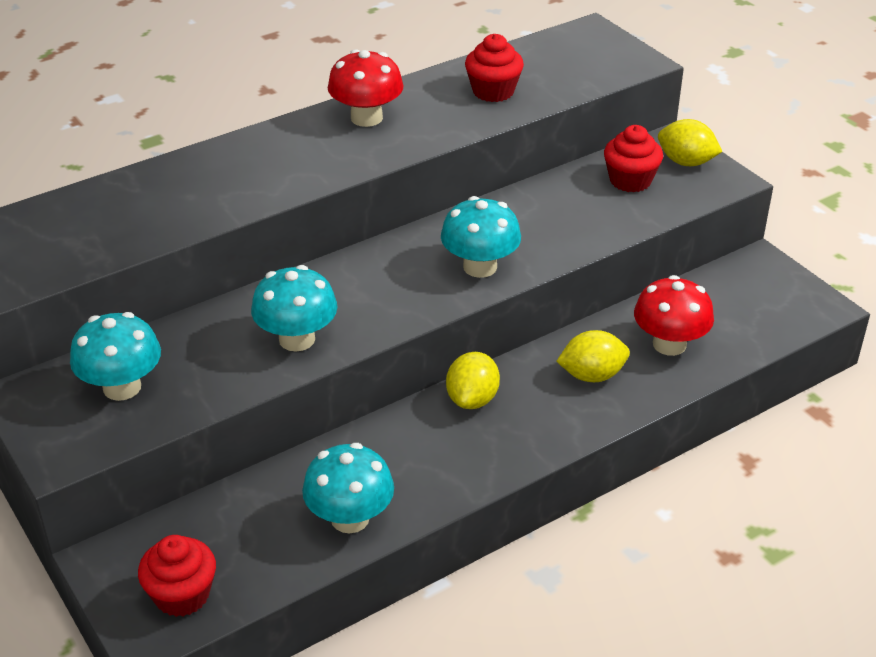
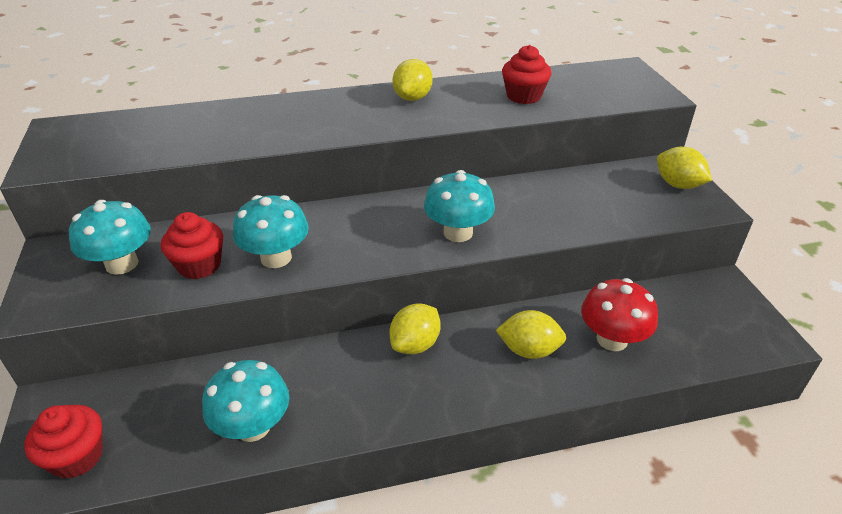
camera: 20 degrees right, 0 degrees up
red mushroom [328,49,403,127] -> yellow lemon [393,59,433,101]
red cupcake [604,125,663,192] -> red cupcake moved to [161,212,223,279]

